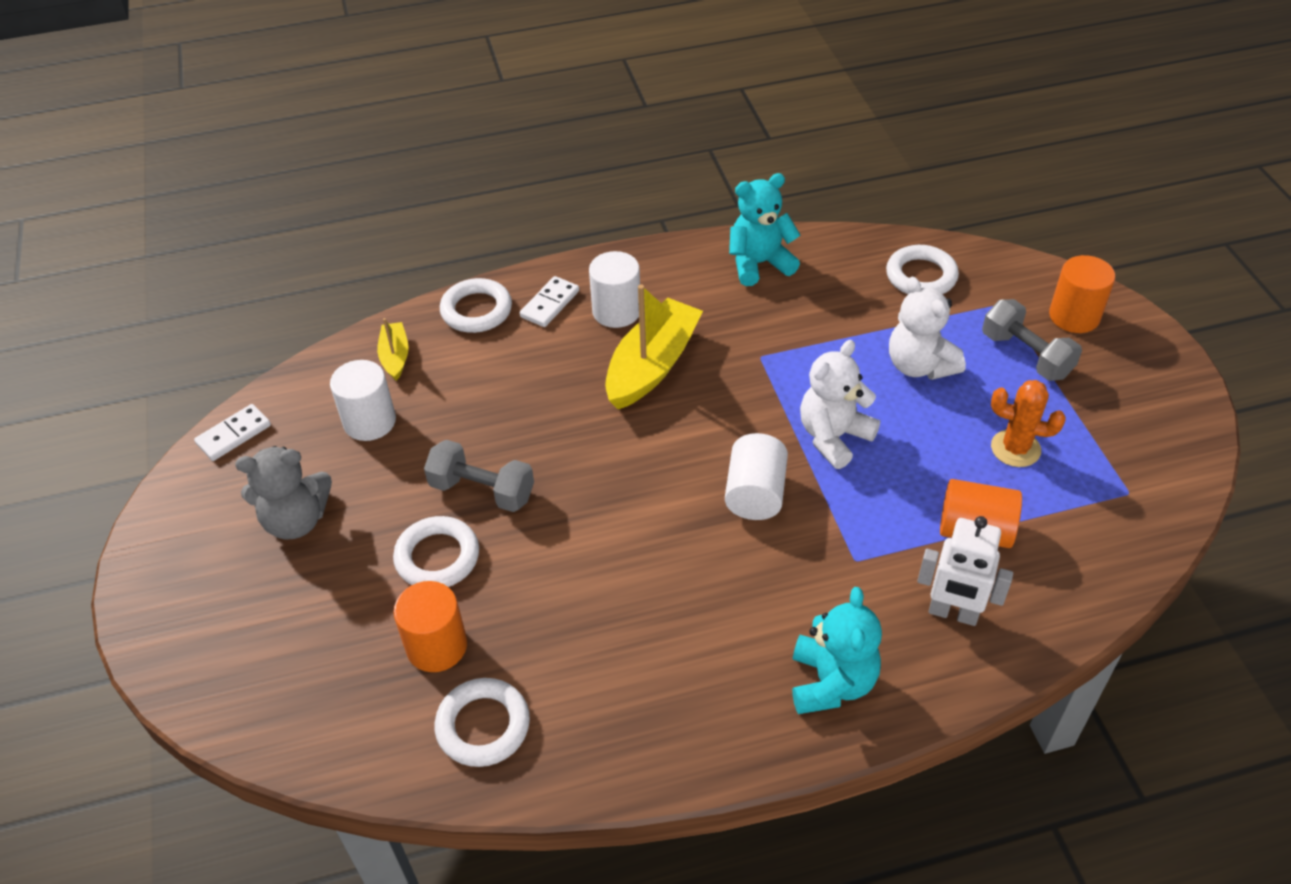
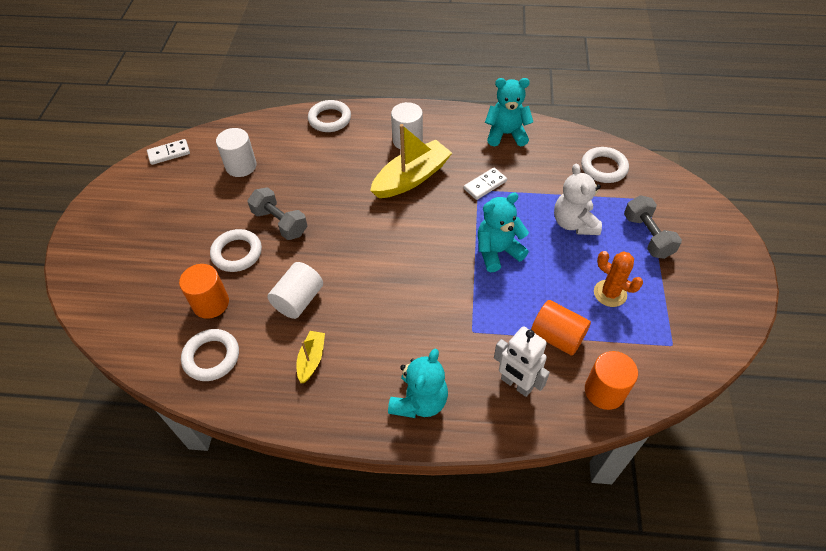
camera: 20 degrees right, 5 degrees up
grey teddy bear [235,446,332,540] -> none
yellow boat [377,318,409,381] -> yellow boat moved to [296,331,325,383]
white domino [520,276,579,327] -> white domino moved to [464,167,507,200]
white cylinder [725,433,788,520] -> white cylinder moved to [268,262,323,319]
white teddy bear [800,340,880,469] -> turquoise teddy bear [478,192,529,272]
orange cylinder [1049,255,1115,333] -> orange cylinder moved to [585,351,638,410]

